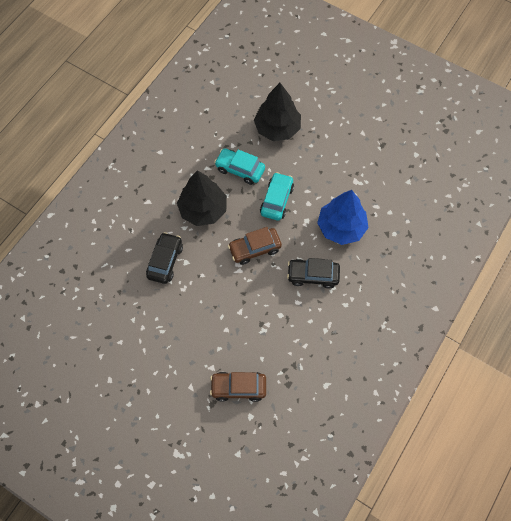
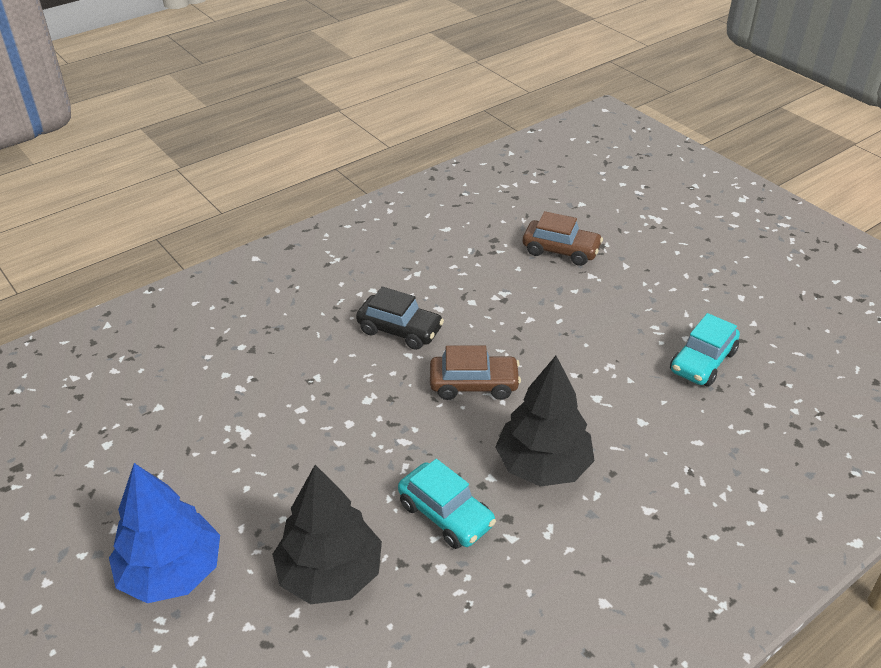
camera: 160 degrees left, 25 degrees down
black car [146,232,183,284] -> none
turquoise car [260,172,294,221] -> turquoise car moved to [670,313,740,387]
blue tree [317,190,369,245] -> blue tree moved to [109,463,220,603]

